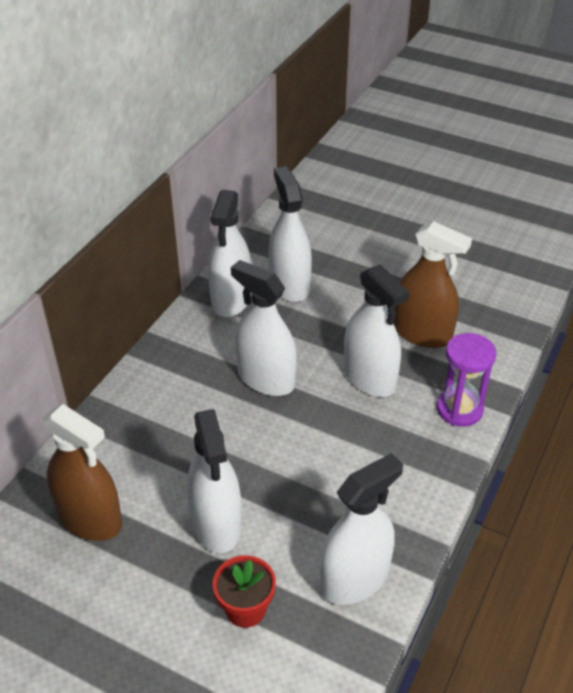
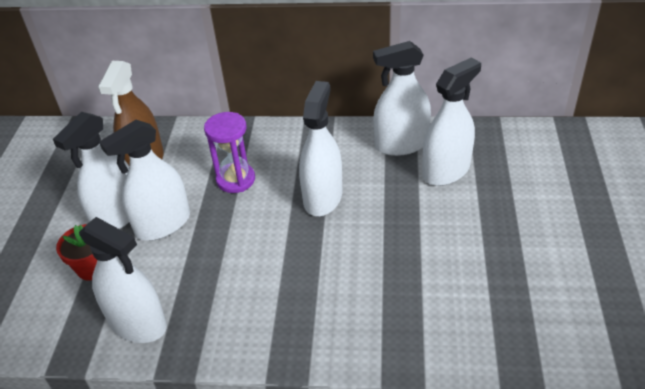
camera: 70 degrees right, 0 degrees up
white spray bottle [344,264,410,397] -> white spray bottle moved to [53,112,129,229]
brown spray bottle [394,221,472,348] -> none
purple hourglass [437,333,496,427] -> purple hourglass moved to [204,112,255,193]

